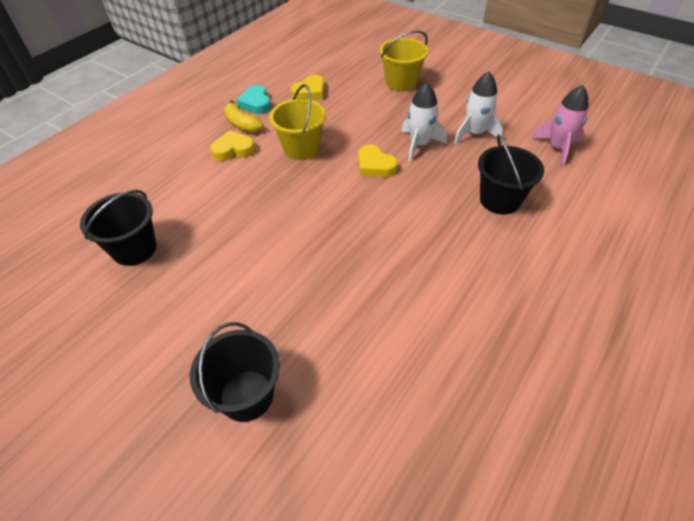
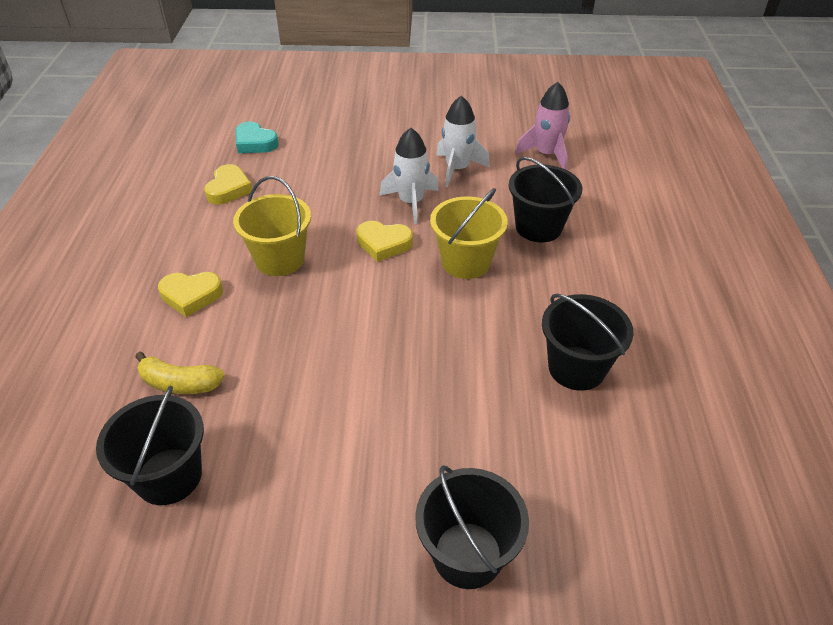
camera: 35 degrees left, 5 degrees down
yellow heart [210,130,255,161] -> yellow heart turned 135 degrees counterclockwise [158,272,223,317]
yellow banana [224,100,263,133] -> yellow banana moved to [135,352,225,394]
turquoise heart [237,85,271,114] -> turquoise heart moved to [235,122,279,153]
yellow bucket [379,30,429,92] -> yellow bucket moved to [430,188,508,279]
none -> black bucket [542,294,634,391]

